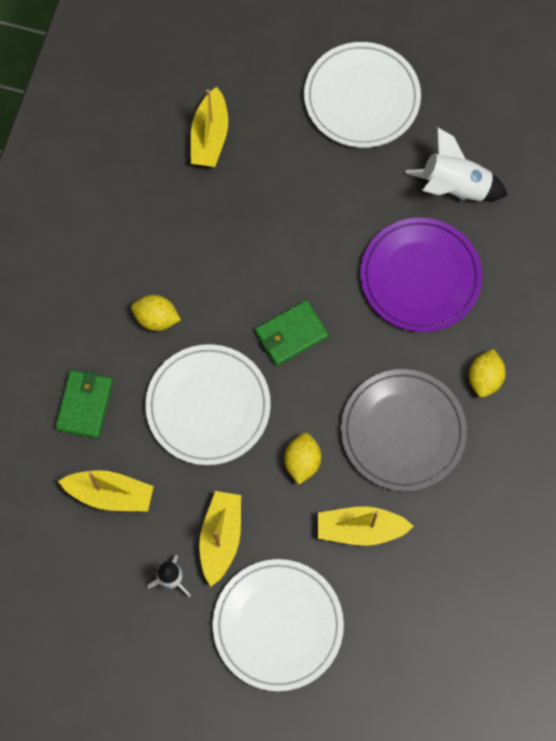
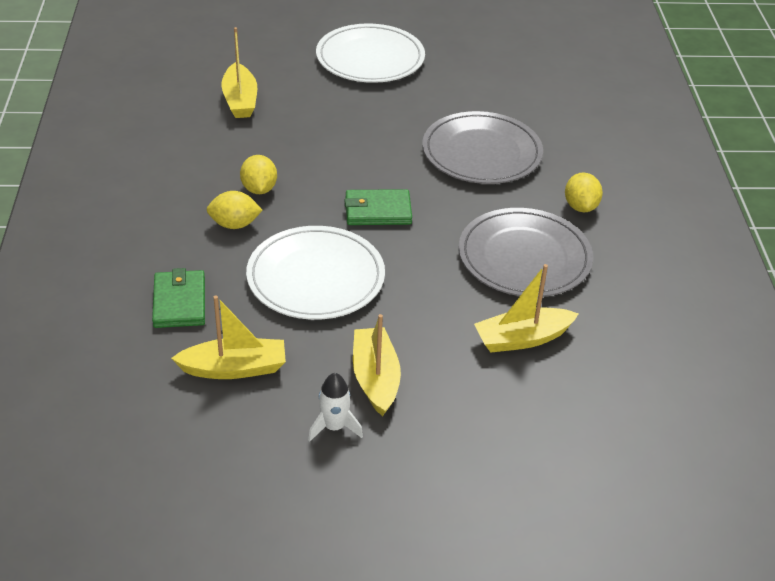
camera: 20 degrees left, 30 degrees down
white plate [213,559,344,691] -> none
green wallet [255,300,329,366] -> green wallet turned 45 degrees clockwise [344,189,412,225]
yellow lemon [284,433,321,484] -> yellow lemon moved to [240,155,277,194]
purple plate [360,218,482,332] -> grey plate [422,111,543,184]
white rocket [405,127,508,202] -> none

